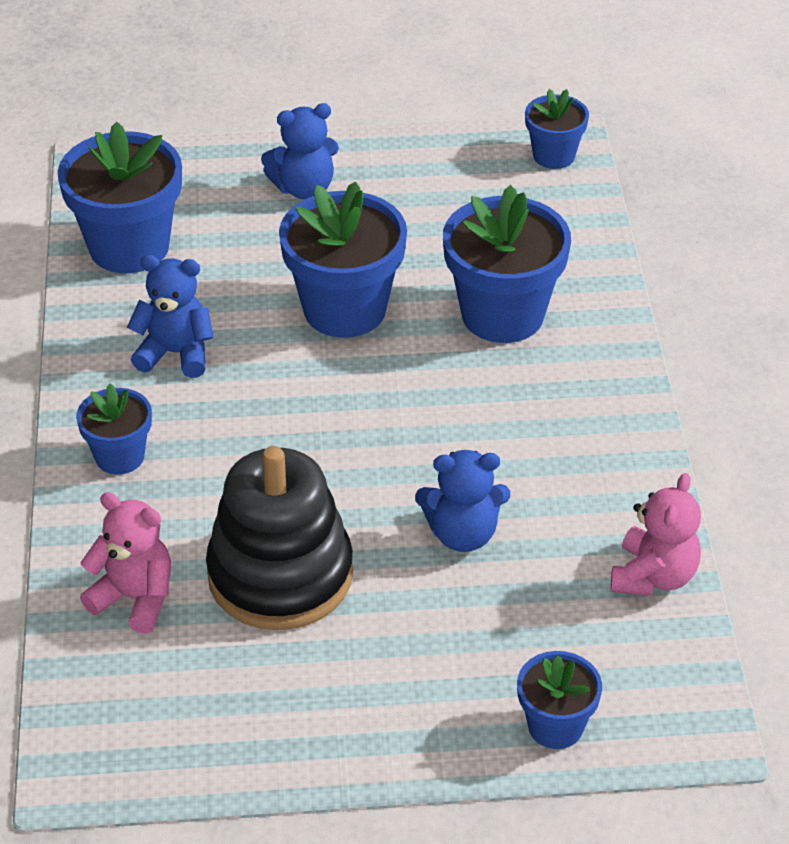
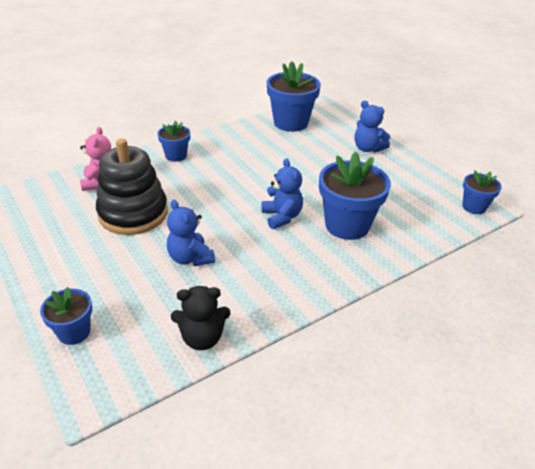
camera: 60 degrees right, 5 degrees down
blue teddy bear [127,255,214,378] -> blue teddy bear moved to [262,158,303,229]
blue flower pot [279,181,407,338] -> none
pink teddy bear [611,473,701,596] -> black teddy bear [171,286,230,350]

